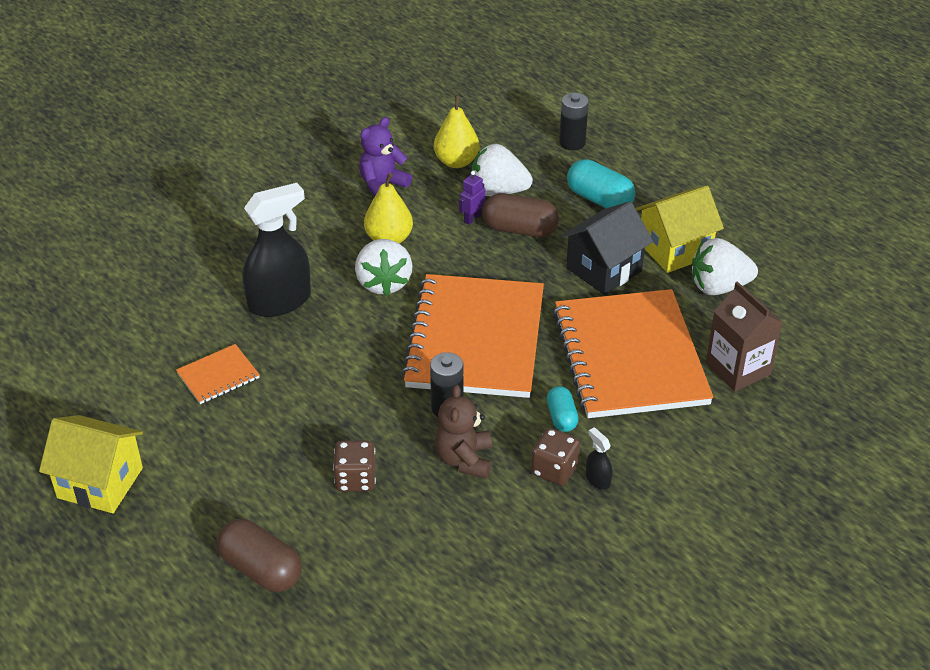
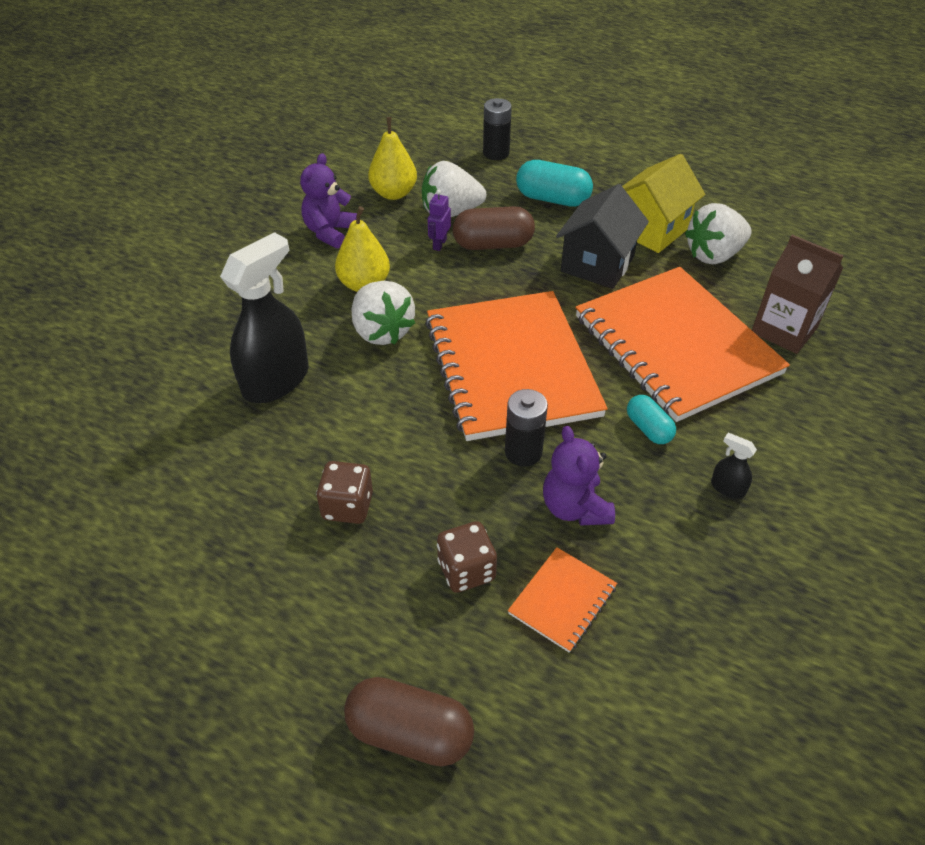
camera: 20 degrees left, 5 degrees up
yellow house [39,415,143,513] -> none
orange notebook [176,344,260,404] -> orange notebook moved to [508,547,617,653]
brown teddy bear [435,385,492,478] -> purple teddy bear [543,426,615,526]
brown dice [531,428,580,485] -> brown dice moved to [316,461,373,524]

